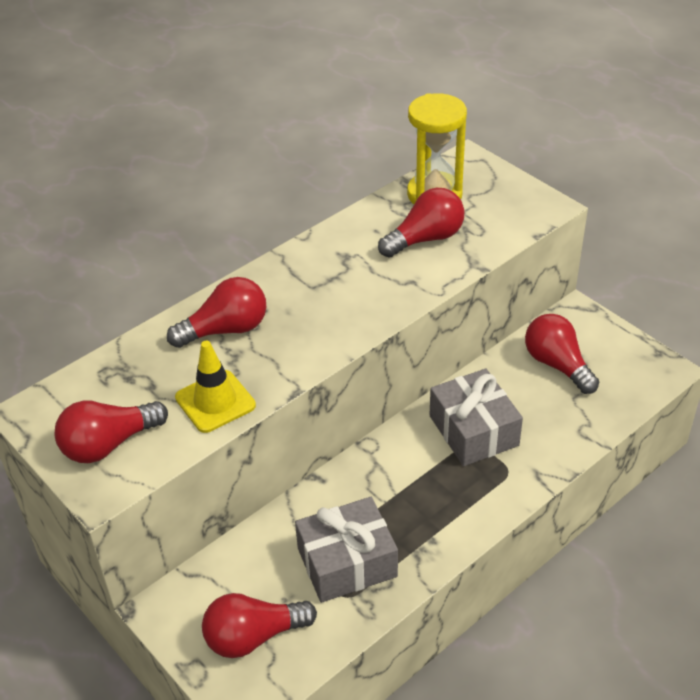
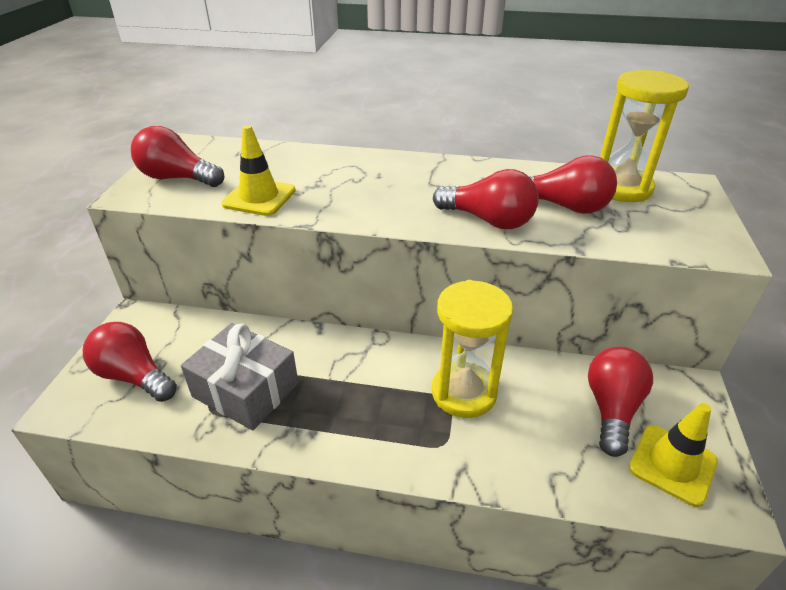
camera: 50 degrees right, 5 degrees down
red light bulb [167,277,266,348] -> red light bulb moved to [433,169,539,229]
grey gift [430,369,523,466] -> yellow hourglass [432,280,513,418]
none -> yellow traffic cone [629,403,718,507]

